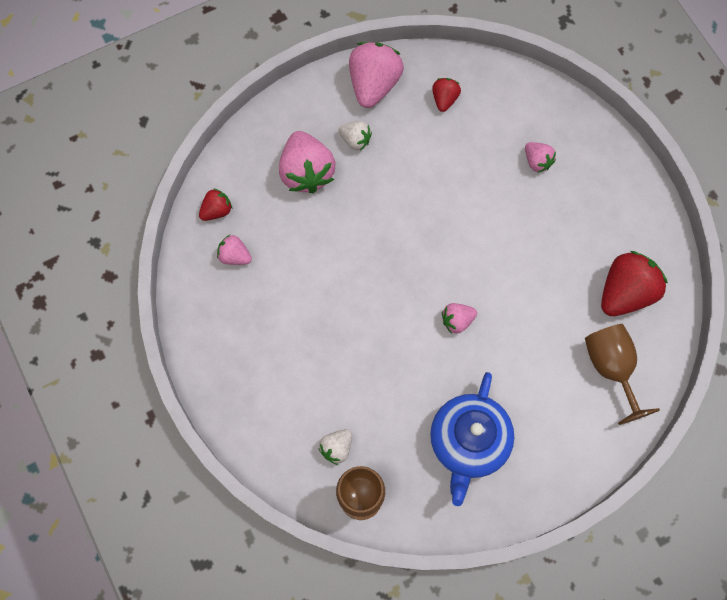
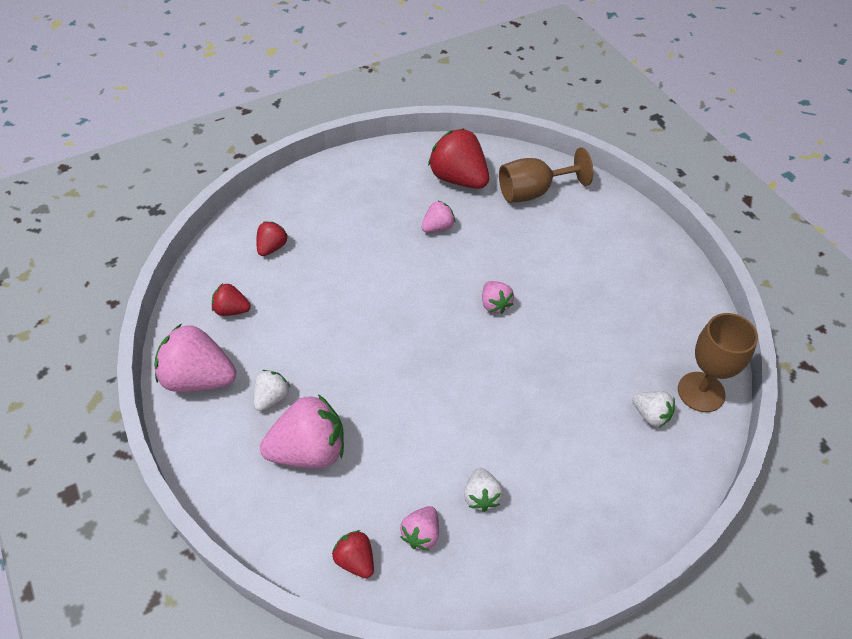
camera: 90 degrees left, 20 degrees down
blue teapot [430,372,514,506] -> none
pink strawberry [525,142,556,173] -> pink strawberry moved to [421,201,455,233]
none -> red strawberry [256,221,288,256]
none -> white strawberry [464,468,503,512]

